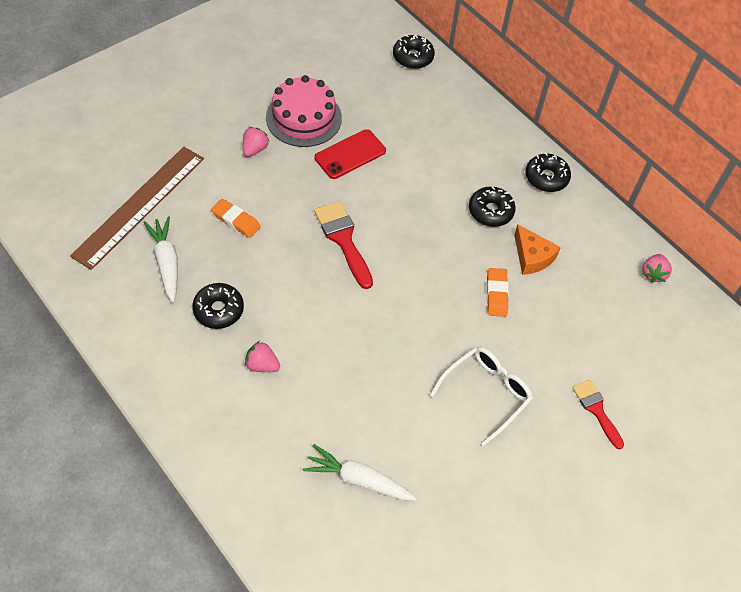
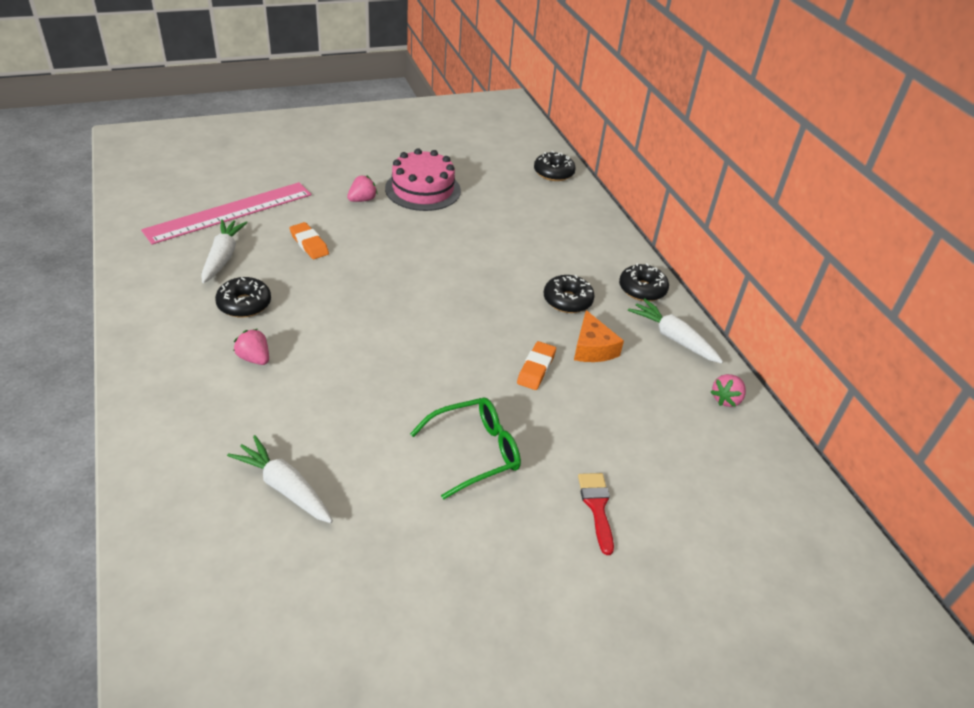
camera: 20 degrees right, 15 degrees down
brown ruler [70,147,204,270] -> pink ruler [141,182,311,245]
red brush [314,201,373,289] -> none
red phone [315,129,386,179] -> none
white glasses [430,347,533,446] -> green glasses [410,398,521,500]
none -> white carrot [628,298,723,363]

